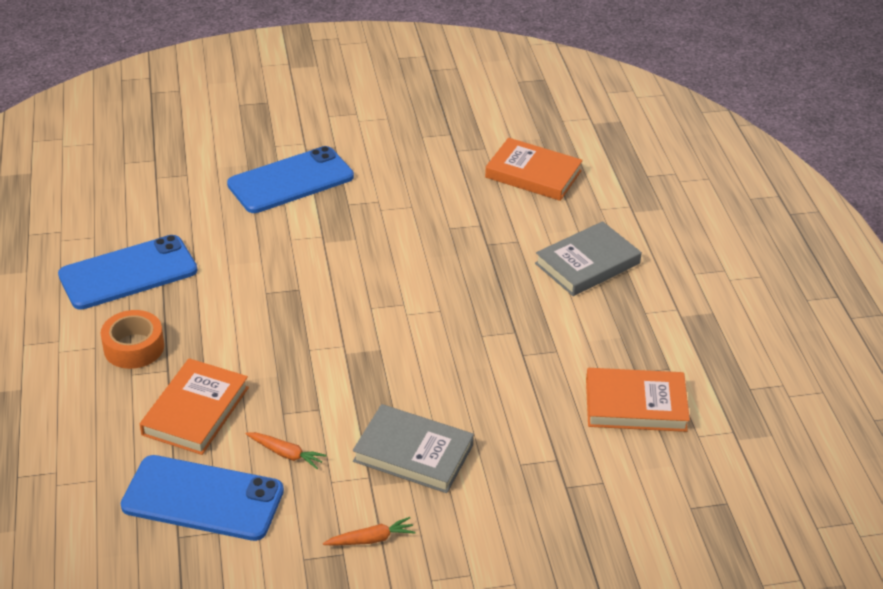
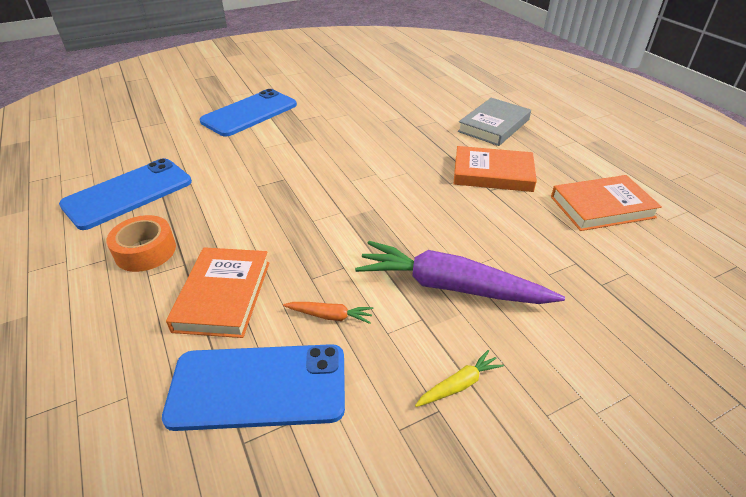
camera: 15 degrees left, 0 degrees up
orange carrot [323,517,416,546] -> yellow carrot [415,350,504,407]
grey book [353,404,474,493] -> purple carrot [355,241,565,304]
orange book [485,138,583,201] -> orange book moved to [454,146,537,192]

